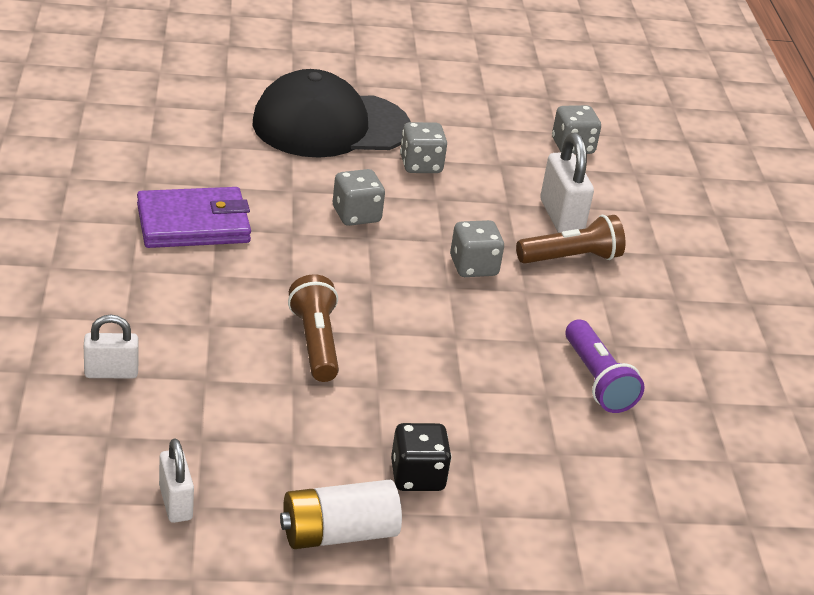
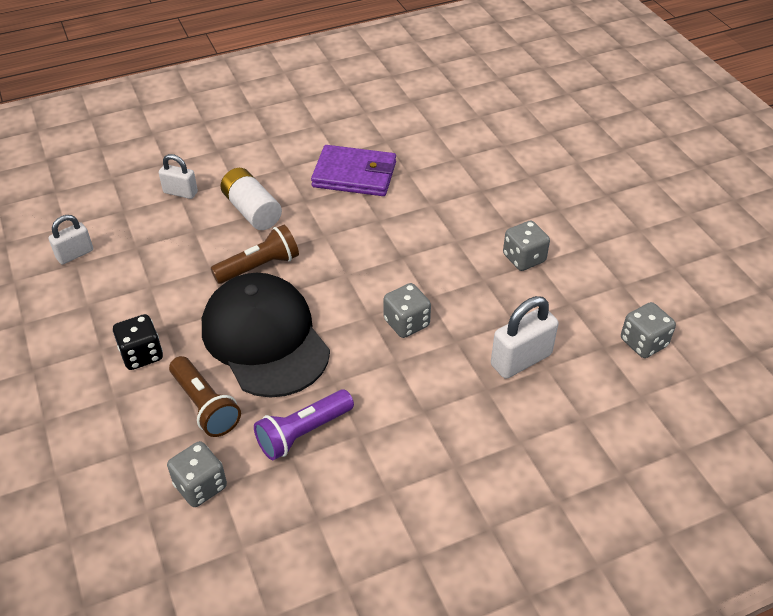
camera: 75 degrees right, 10 degrees up
white padlock [84,315,138,379] -> white padlock turned 45 degrees counterclockwise [159,154,198,199]
purple wallet [137,187,251,248] -> purple wallet turned 45 degrees counterclockwise [311,145,396,196]
black cap [253,69,410,158] -> black cap moved to [202,273,330,397]
white battery [280,480,402,549] -> white battery moved to [220,168,282,230]
grey dice [333,169,385,226] -> grey dice moved to [167,441,227,507]
brown flashlight [516,215,626,264] -> brown flashlight moved to [169,356,241,437]

